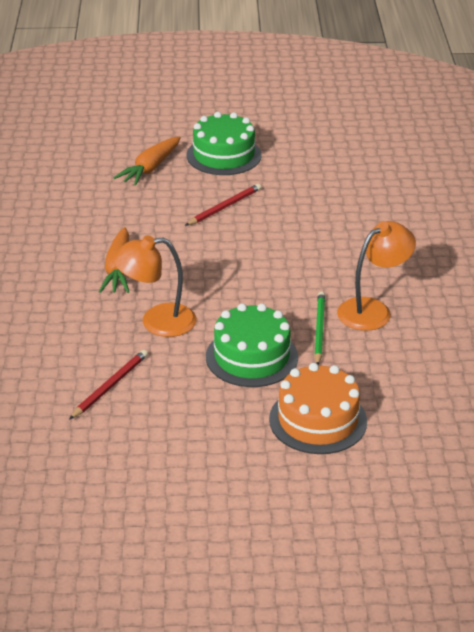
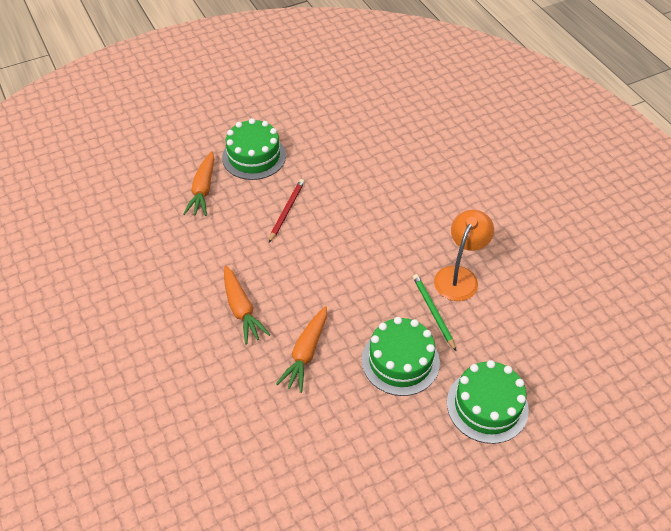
camera: 25 degrees left, 15 degrees up
red pencil [69,350,148,420] -> none
orange lamp [113,235,196,337] -> orange carrot [276,306,327,393]
orange cake [269,363,367,454] -> green cake [447,360,529,444]

